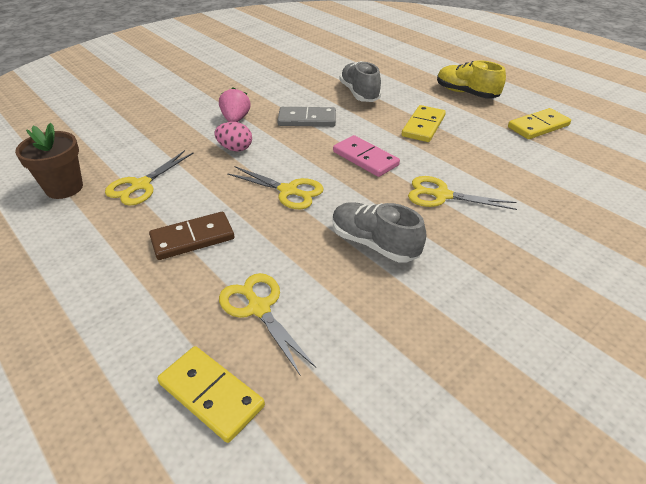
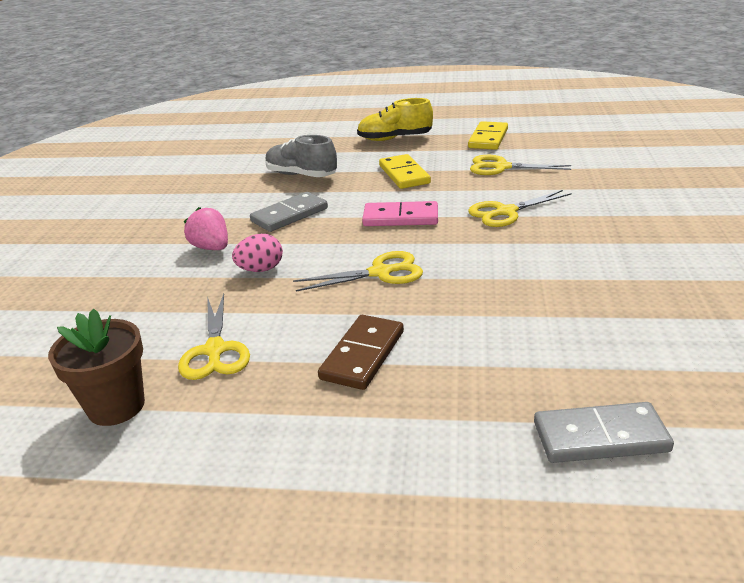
camera: 40 degrees left, 10 degrees down
yellow domino [157,346,265,443] -> grey domino [534,402,674,463]
yellow scissors [219,273,316,375] -> yellow scissors moved to [470,155,571,175]
grey shoe [333,202,426,263] -> none

